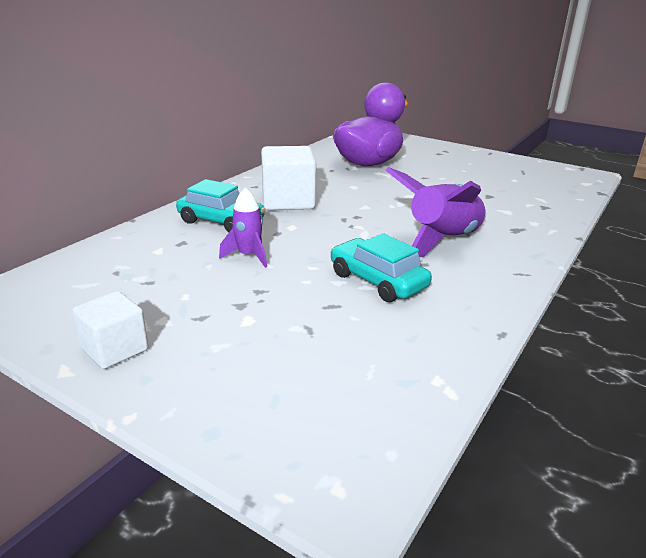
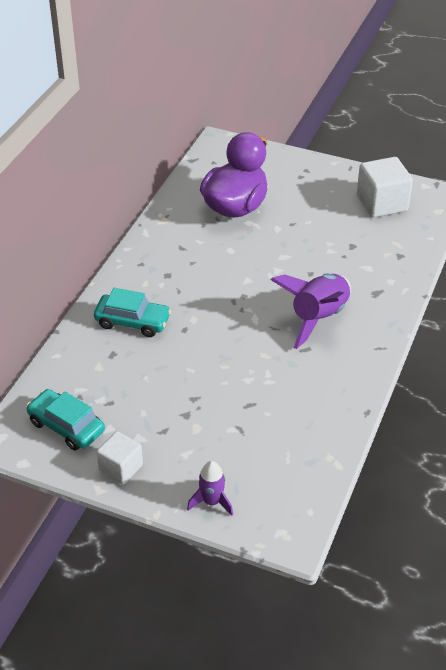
camera: 10 degrees left, 15 degrees up
purple rocket [219,187,267,268] -> purple rocket moved to [187,461,233,516]
white cube [261,146,316,210] -> white cube moved to [357,157,413,218]
turquoise car [331,233,432,302] -> turquoise car moved to [26,389,105,451]

